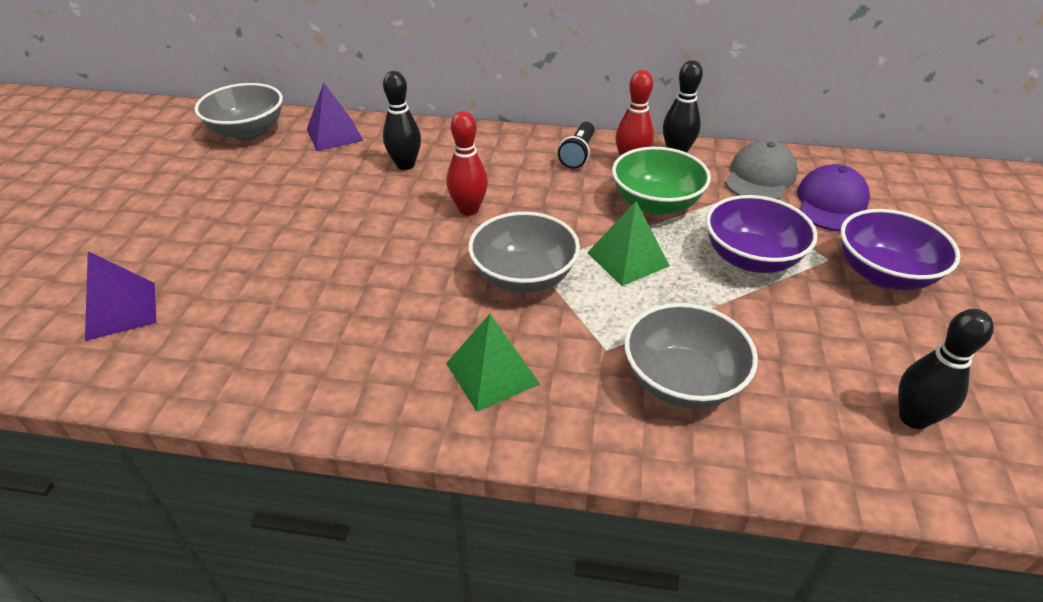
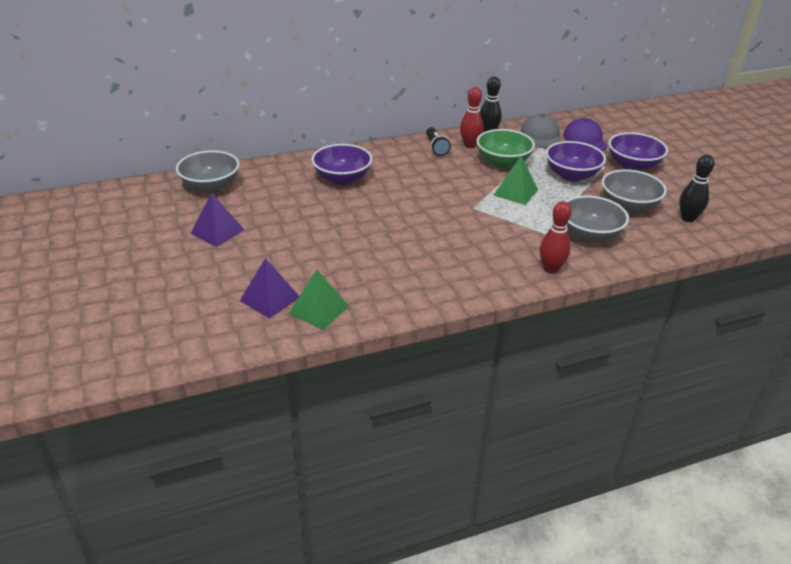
camera: 30 degrees left, 5 degrees down
purple pyramid [307,82,364,151] -> purple pyramid moved to [190,193,244,247]
black bowling pin [383,71,421,170] -> purple bowl [311,144,372,185]
green pyramid [446,314,540,412] -> green pyramid moved to [289,269,349,330]
red bowling pin [447,111,488,216] -> red bowling pin moved to [540,201,572,274]
grey bowl [468,212,580,293] -> grey bowl moved to [602,169,667,213]

